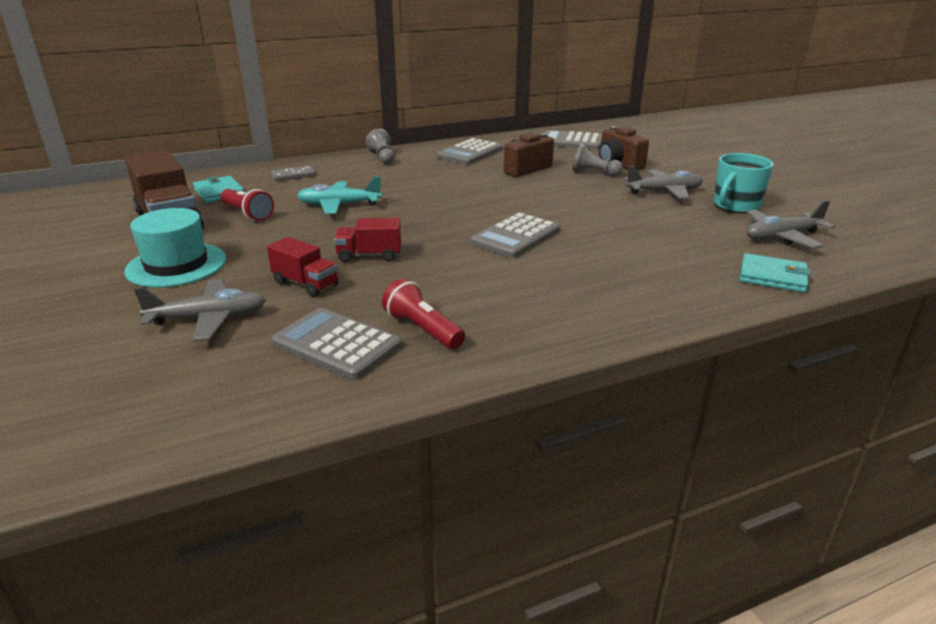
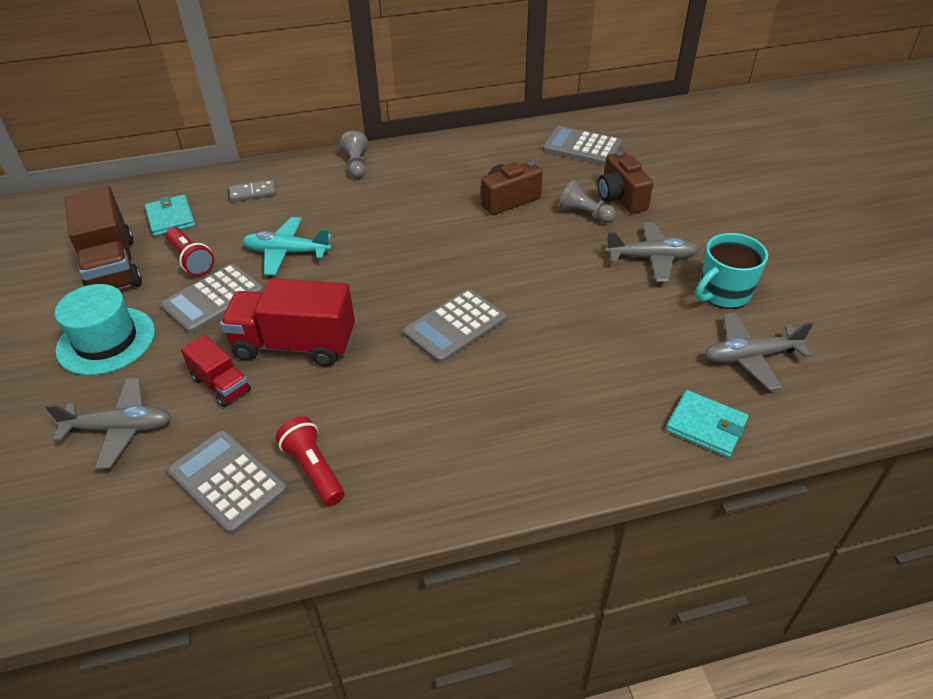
camera: 10 degrees right, 15 degrees up
red truck [334,218,401,262] -> red truck [220,279,355,366], size x1.80
grey calculator [437,138,502,165] -> grey calculator moved to [160,264,264,334]

